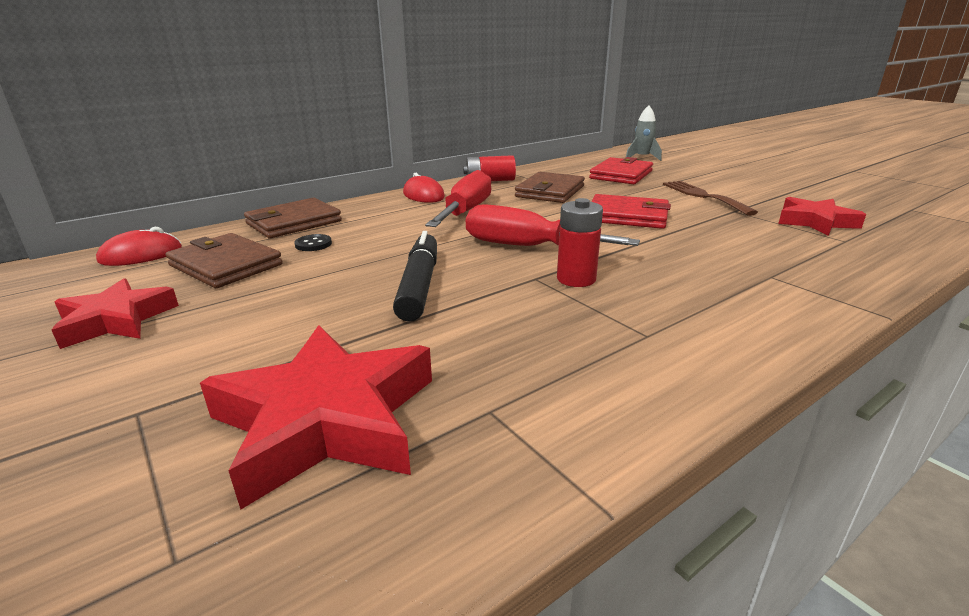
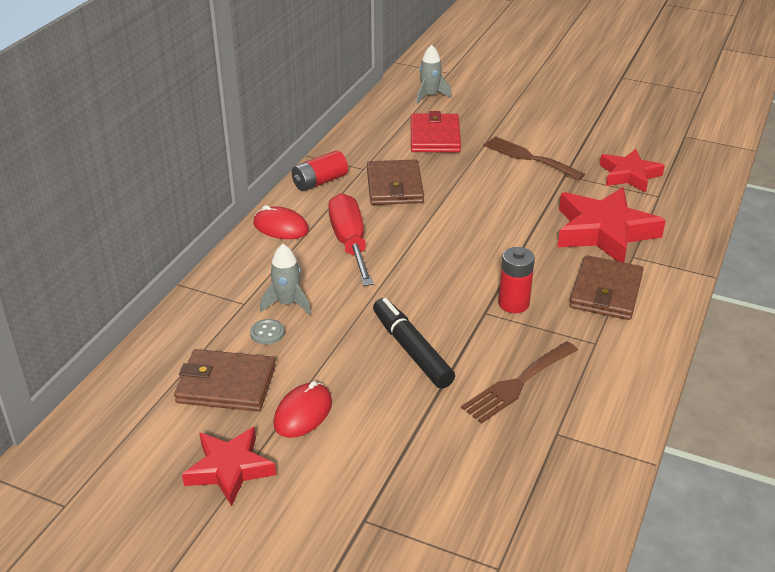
camera: 30 degrees left, 10 degrees up
red mouse [96,227,182,266] -> red mouse moved to [273,381,332,438]
red star [200,325,432,510] -> red star moved to [557,187,666,263]
brown wallet [244,198,342,238] -> brown wallet moved to [569,255,643,320]
black button [294,234,332,251] -> grey button [250,319,285,345]
red screwdriver [466,204,640,246] -> none
red wallet [591,194,671,229] -> none
none -> grey rocket [260,244,311,315]
none -> brown fork [461,341,578,423]

